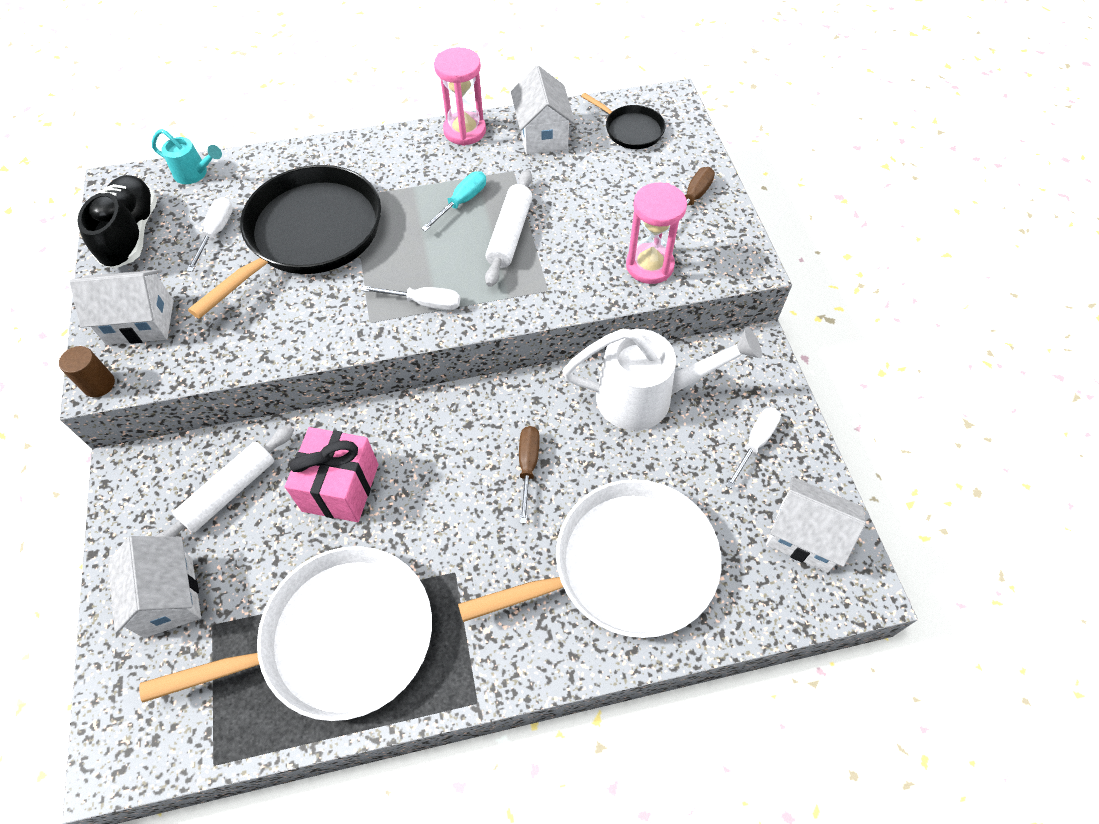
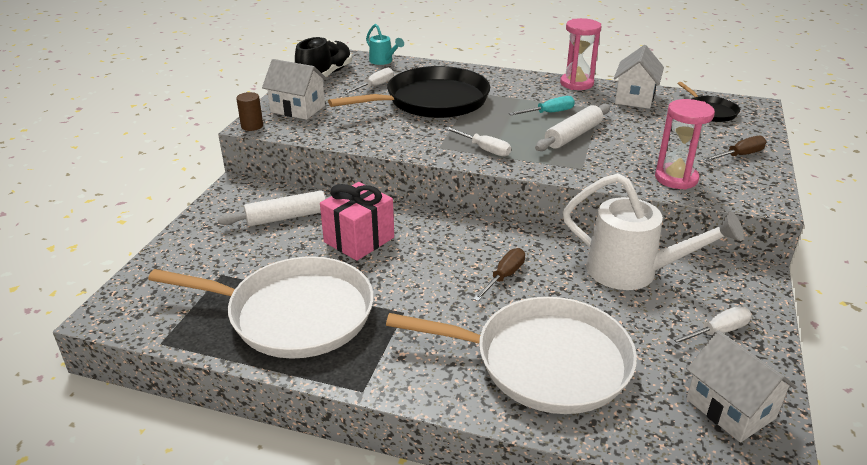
camera: 30 degrees right, 25 degrees down
white house [108,536,201,638] -> none

